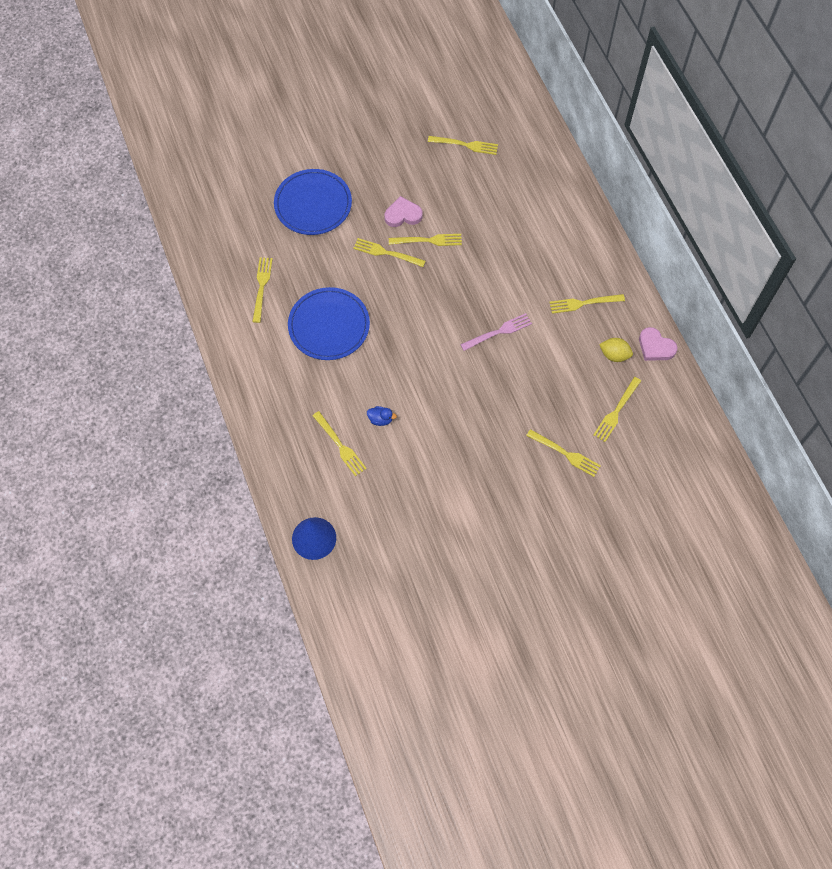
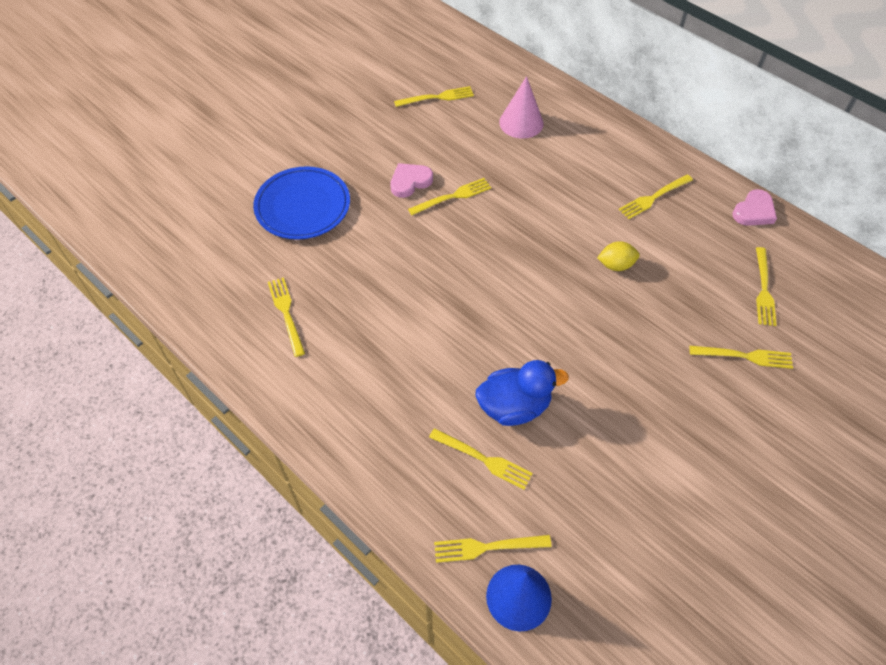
camera: 25 degrees left, 10 degrees down
blue plate [288,287,370,360] -> none
yellow fork [353,238,426,267] -> yellow fork moved to [434,535,551,563]
blue duck [367,406,397,426] -> blue duck [475,360,569,426], size x2.19
pink fork [460,313,532,351] -> none
yellow lemon [599,338,633,362] -> yellow lemon moved to [597,241,640,271]
pink heart [639,327,677,361] -> pink heart turned 60 degrees counterclockwise [733,189,777,226]
none -> pink cone [499,76,543,139]

